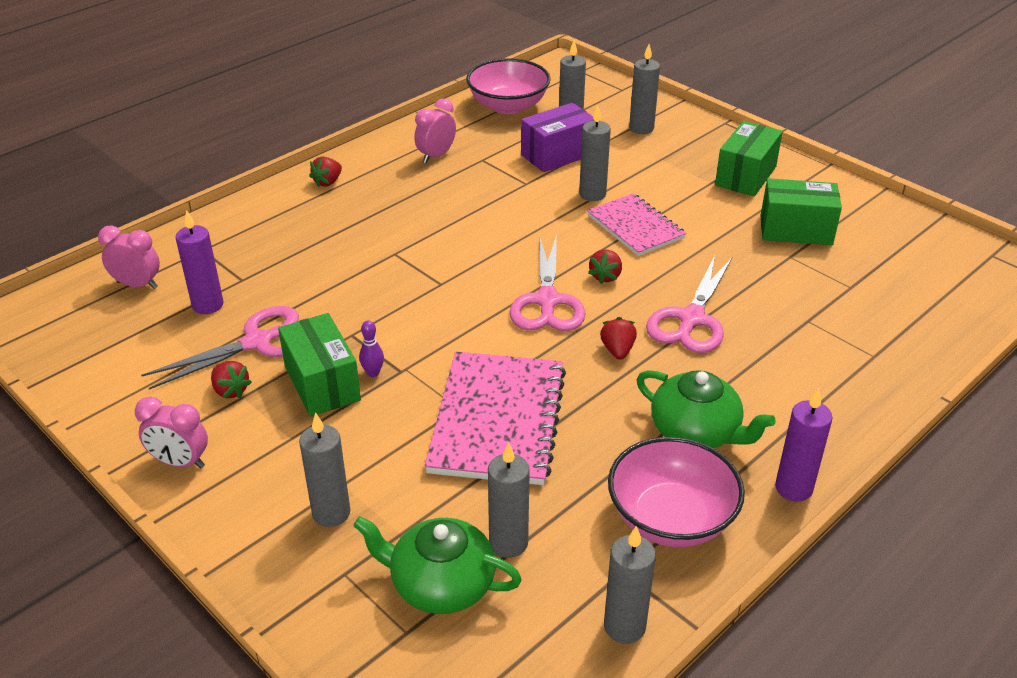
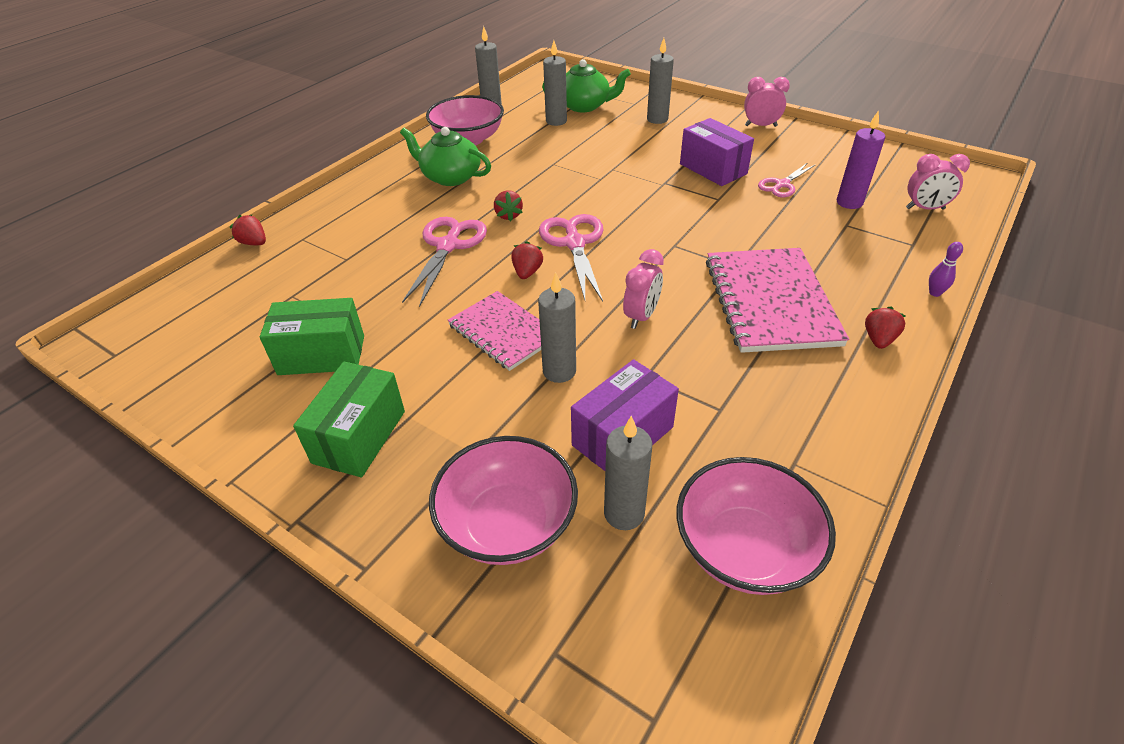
camera: 170 degrees right, 5 degrees up
pink scissors [141,306,299,390] -> pink scissors [758,163,816,197], size x0.61
red strawberry [211,361,252,398] -> red strawberry moved to [230,215,266,245]
green box [278,313,361,417] -> purple box [680,118,754,186]
purple bowling pin [359,320,384,377] -> purple bowling pin moved to [929,242,963,297]
pink clock [414,99,456,163] -> pink clock moved to [623,249,664,329]
pink notebook [425,352,566,485] -> pink notebook moved to [706,248,849,353]
grey candle [629,44,660,134] -> pink bowl [429,436,578,565]
purple candle [775,388,833,502] -> none

